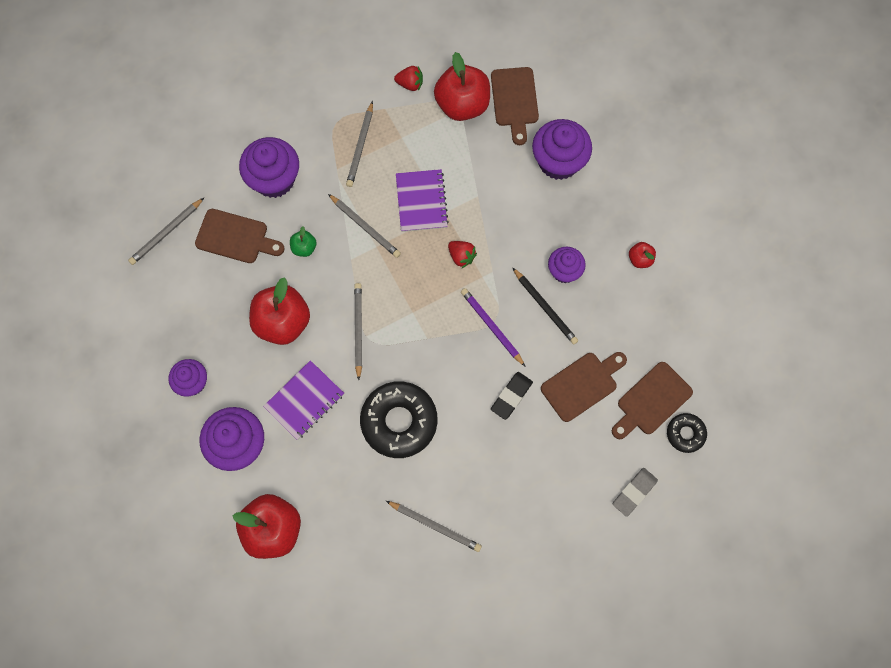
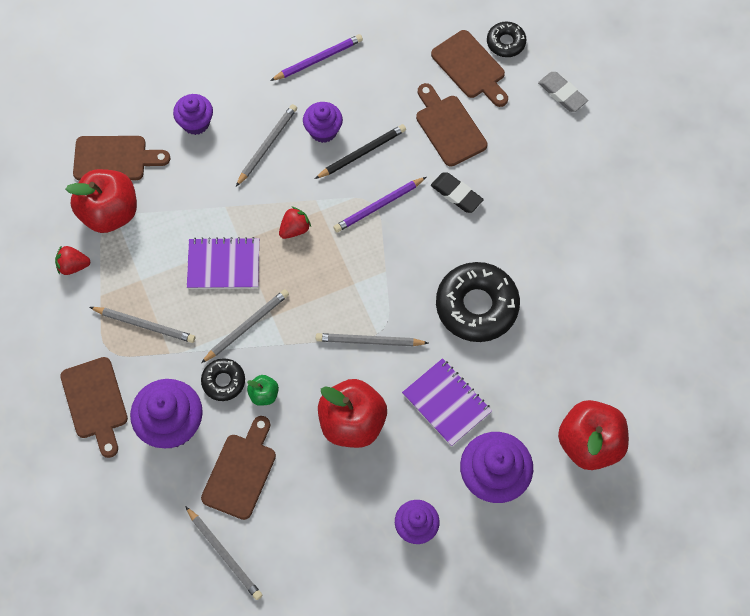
camera: 85 degrees left, 5 degrees down
grey pencil [386,501,482,552] -> grey pencil moved to [236,104,297,187]
red strawberry [394,66,423,91] -> red strawberry turned 105 degrees counterclockwise [55,245,90,275]
purple cupcake [532,119,592,180] -> purple cupcake [173,94,213,135], size x0.61
red apple [629,242,656,268] -> purple pencil [270,34,363,81]
none -> brown cutting board [60,357,128,458]
none -> black donut [201,358,245,401]

